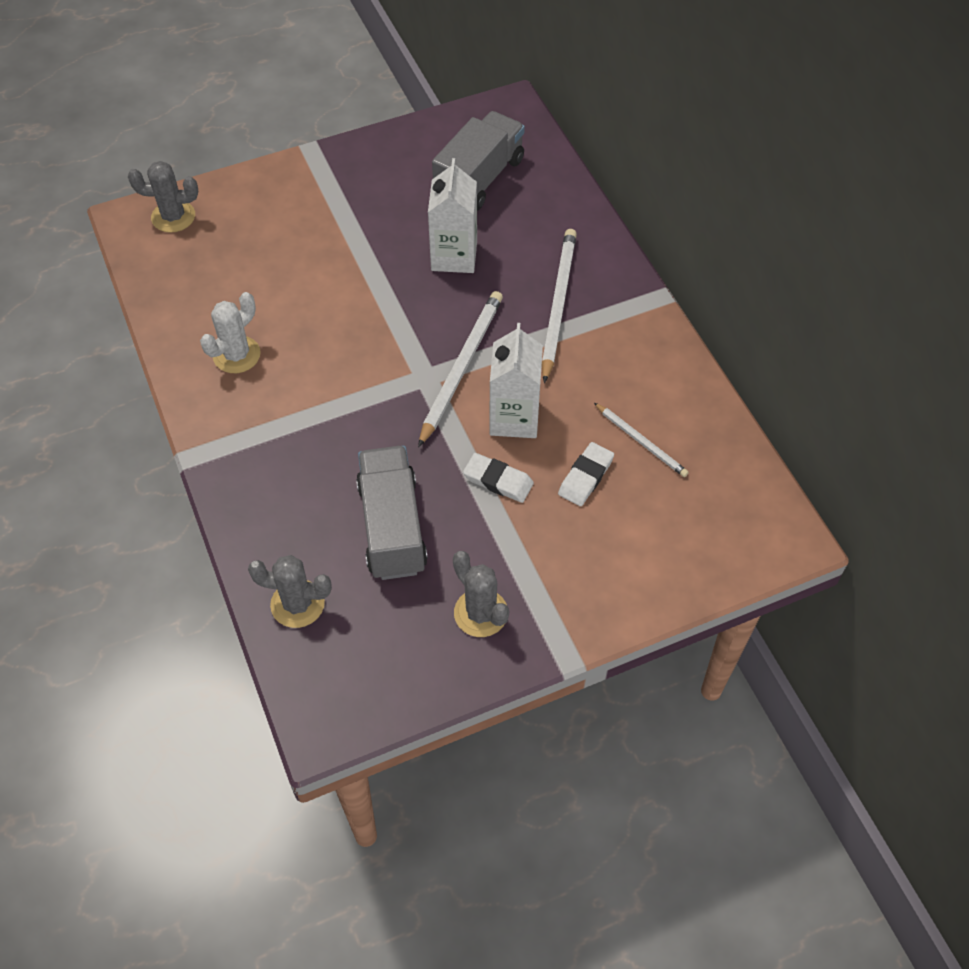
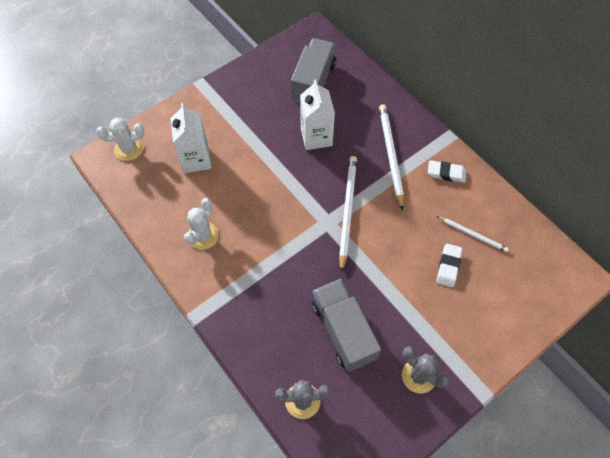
camera: 15 degrees left, 5 degrees up
grey cactus [128,161,198,233] -> white cactus [96,118,144,161]
white eraser [463,453,534,503] -> white eraser moved to [428,160,467,183]
white carton [490,323,543,438] -> white carton moved to [171,103,211,173]

